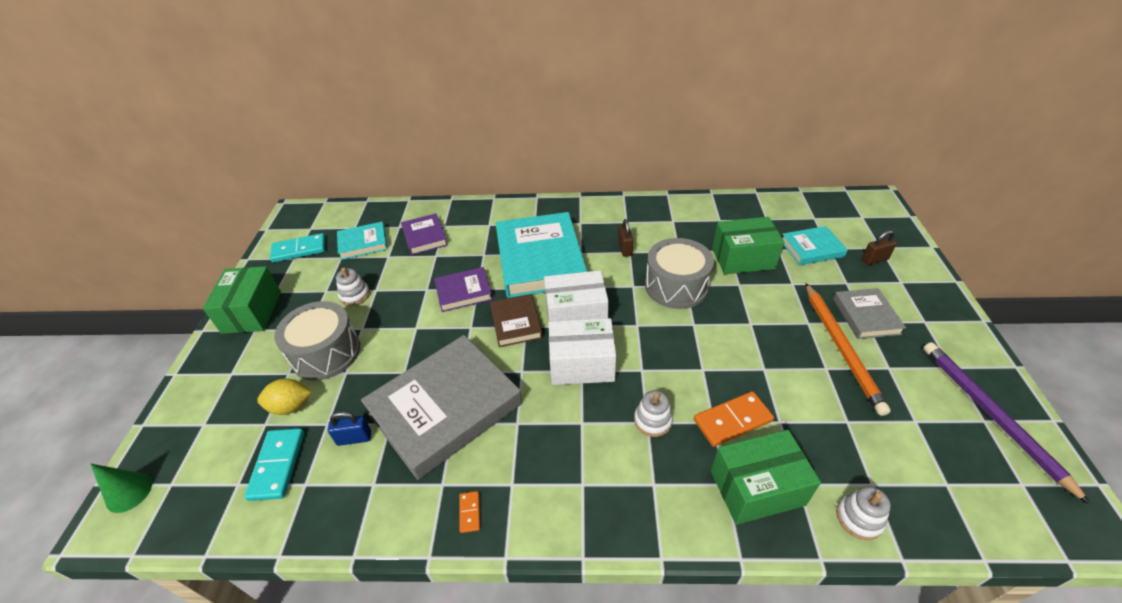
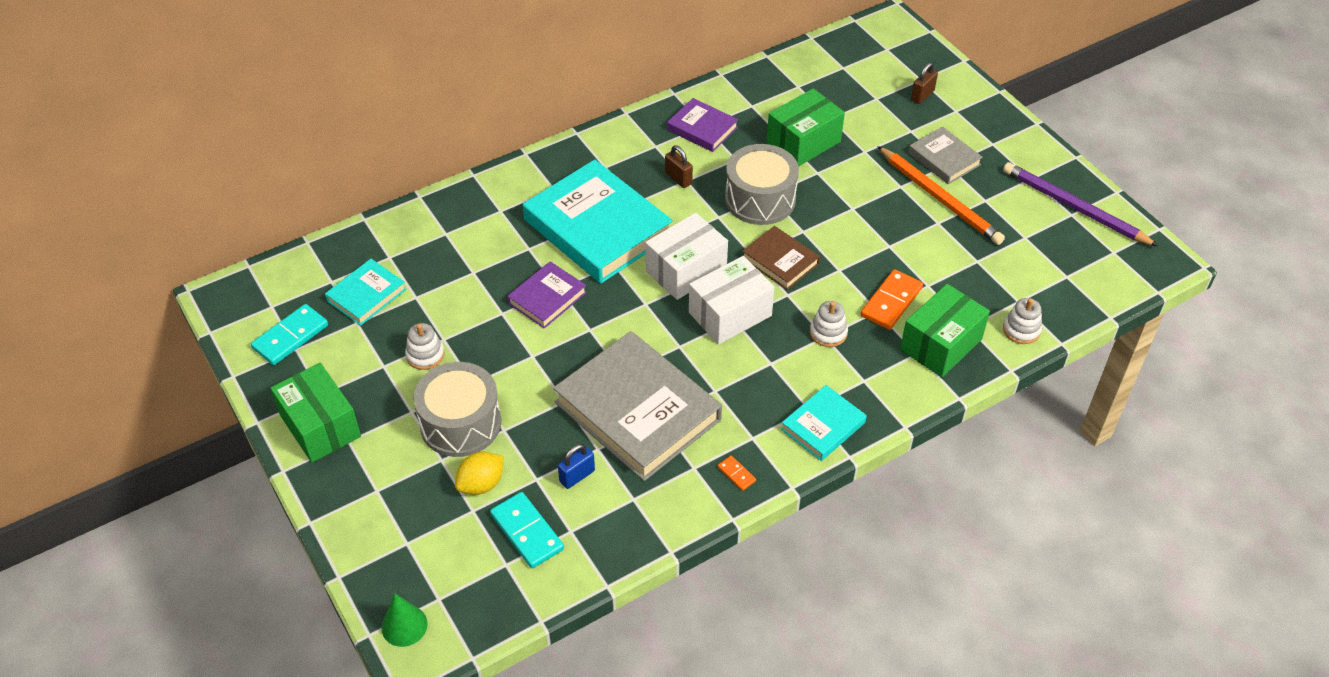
camera: 35 degrees left, 5 degrees up
grey book [361,335,522,480] -> grey book turned 60 degrees counterclockwise [553,331,722,481]
purple book [401,213,448,255] -> purple book moved to [667,98,738,152]
brown book [490,294,543,347] -> brown book moved to [742,226,820,290]
turquoise book [782,226,848,265] -> turquoise book moved to [781,385,867,461]

